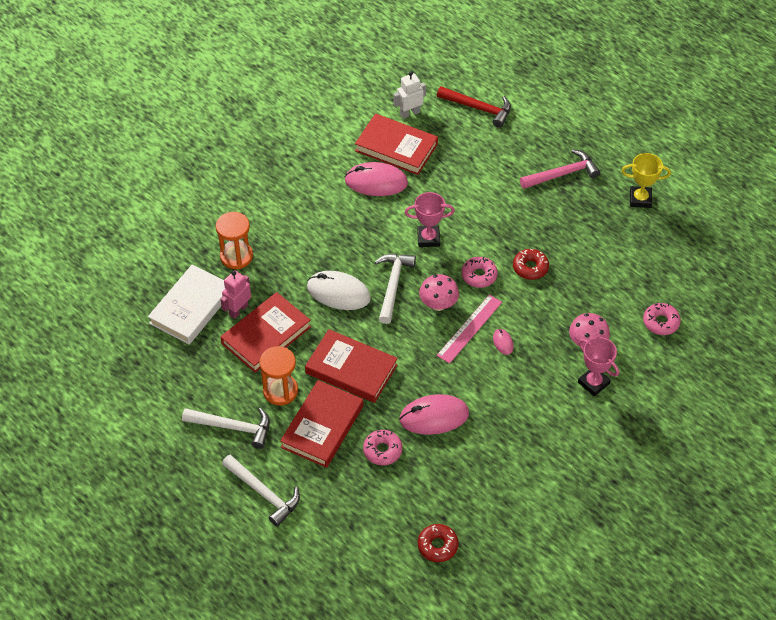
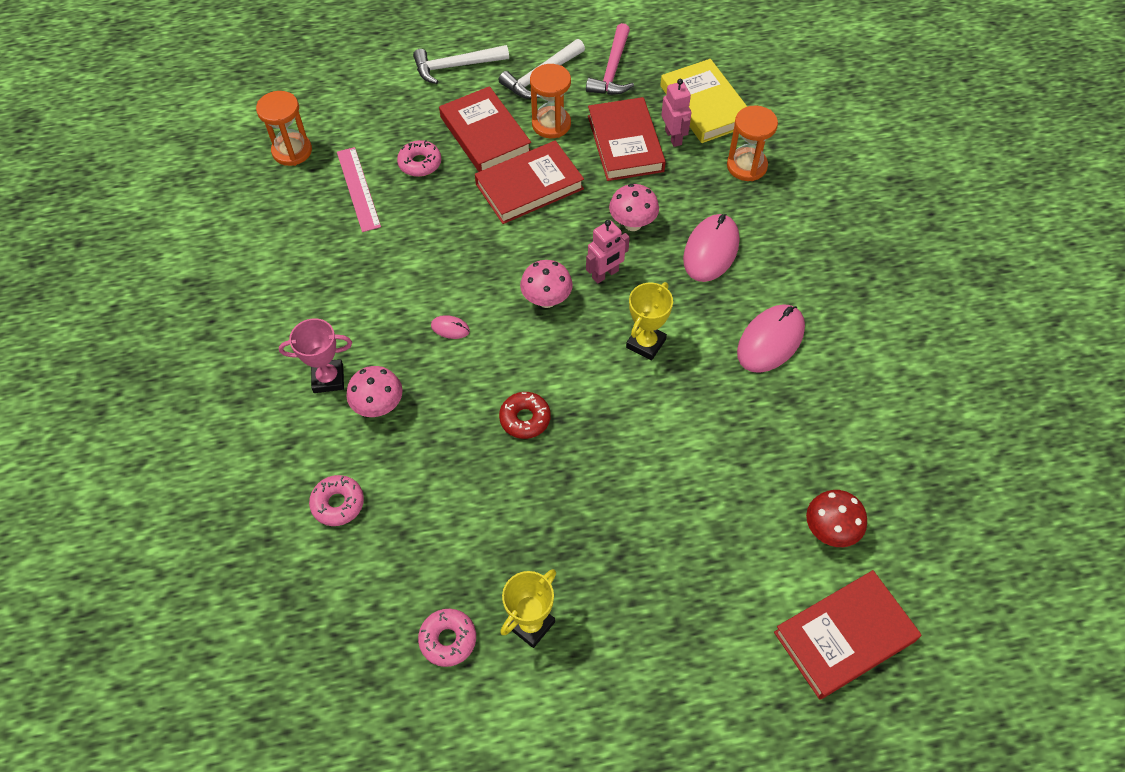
camera: 125 degrees right, 5 degrees up
white book [148,264,225,345] -> yellow book [660,59,747,143]
white mouse [307,271,371,310] -> pink mushroom [609,184,659,231]
red book [355,114,438,175] -> red book moved to [774,570,921,700]
white hammer [375,254,416,324] -> pink robot [586,220,630,284]
white robot [393,71,426,119] -> none
pink mouse [399,394,469,435] -> pink mouse moved to [683,214,739,282]
pink trophy [405,192,455,247] -> yellow trophy [626,282,673,361]
red donut [418,524,459,562] -> orange hourglass [256,91,312,166]
red hammer [437,86,511,128] -> red mushroom [806,490,867,547]
pink ruler [437,295,502,364] -> pink ruler moved to [337,147,381,232]
pink donut [461,257,498,288] -> pink donut moved to [418,609,476,667]
pink hammer [520,149,600,189] -> pink hammer moved to [586,23,634,95]

